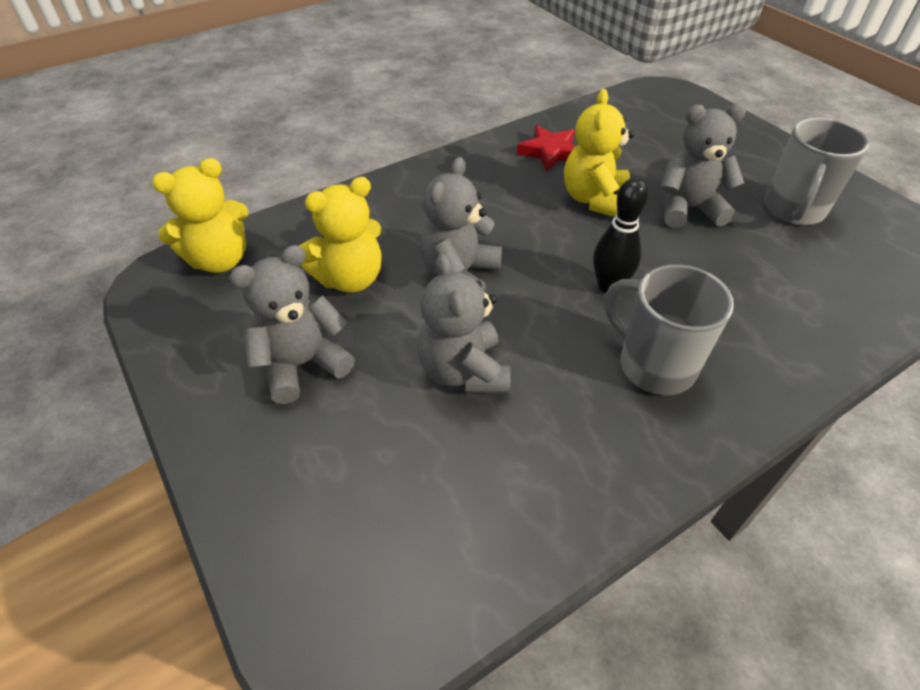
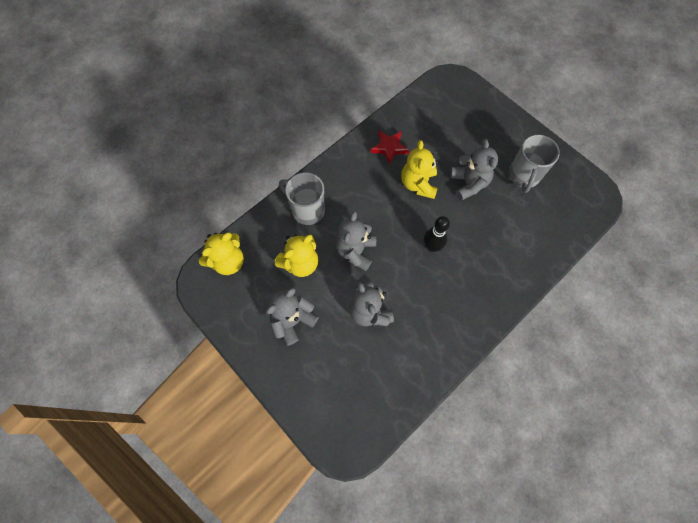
camera: 10 degrees left, 20 degrees up
grey mug [604,264,734,395] -> grey mug moved to [279,172,325,225]
grey teddy bear [661,103,746,228] -> grey teddy bear turned 90 degrees clockwise [450,139,498,201]

